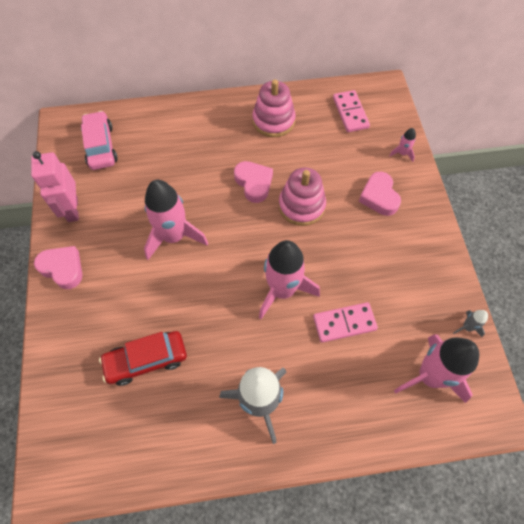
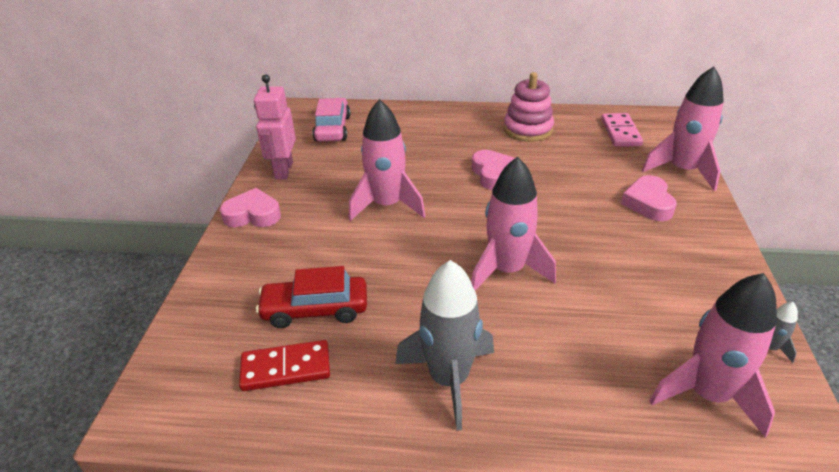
camera: 15 degrees right, 25 degrees down
pink heart [34,246,82,289] -> pink heart turned 45 degrees counterclockwise [220,188,281,227]
pink stacking toy [279,167,326,226] -> none
pink domino [313,302,378,343] -> none
pink rocket [389,128,416,162] -> pink rocket [642,66,724,191], size x2.35
none -> red domino [239,340,330,391]

